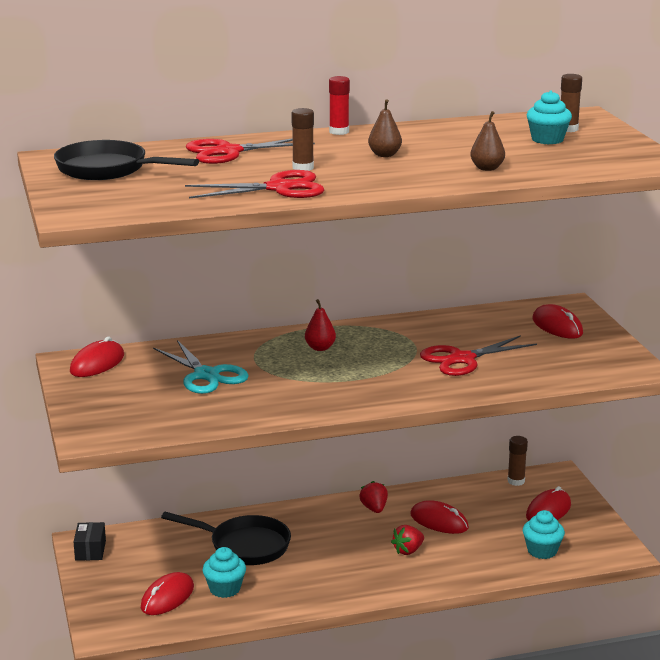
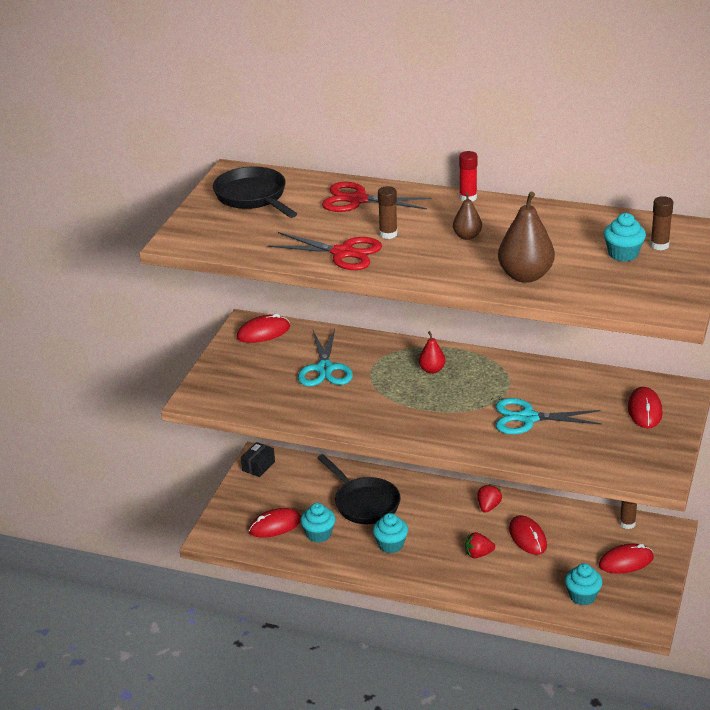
camera: 35 degrees right, 10 degrees up
red scissors [420,335,537,376] -> turquoise scissors [495,398,602,434]
brown pear [470,111,505,171] -> brown pear [498,192,555,283], size x1.82
none -> turquoise cupcake [373,513,408,553]

